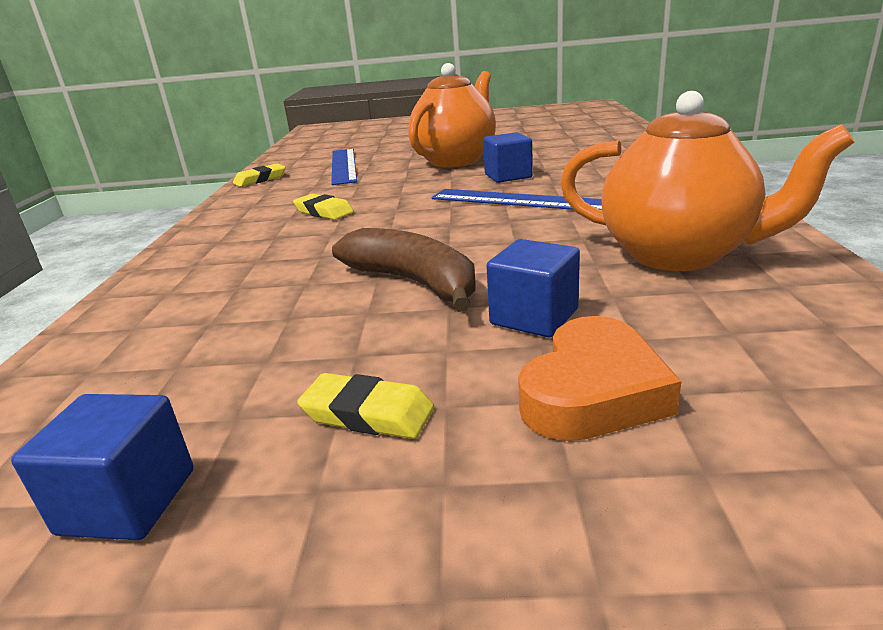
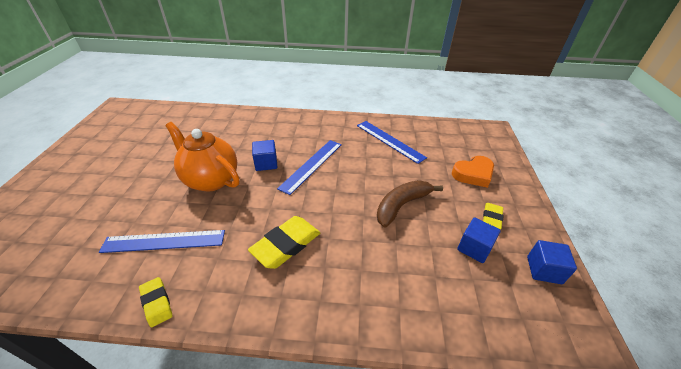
camera: 90 degrees left, 15 degrees up
yellow eraser [293,193,354,220] -> yellow eraser [248,216,320,269], size x1.72
blue cube [487,239,580,337] -> blue cube moved to [457,218,501,263]
orange heart [518,316,682,441] -> orange heart turned 120 degrees clockwise [452,156,494,188]
orange teapot [560,91,854,271] -> blue ruler [357,121,427,164]

